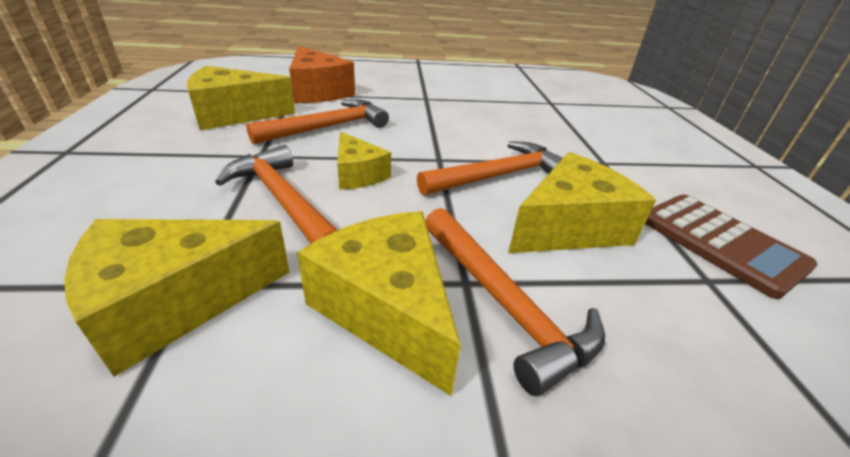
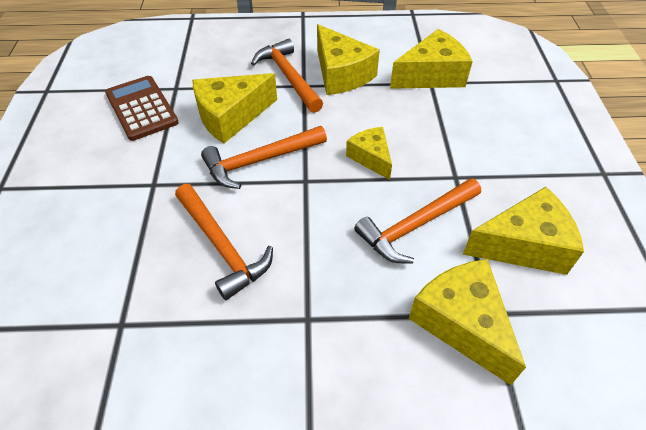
camera: 175 degrees left, 15 degrees up
orange hammer [215,145,338,244] -> orange hammer moved to [175,184,273,300]
orange cheese [289,46,355,103] -> yellow cheese [409,259,526,385]

